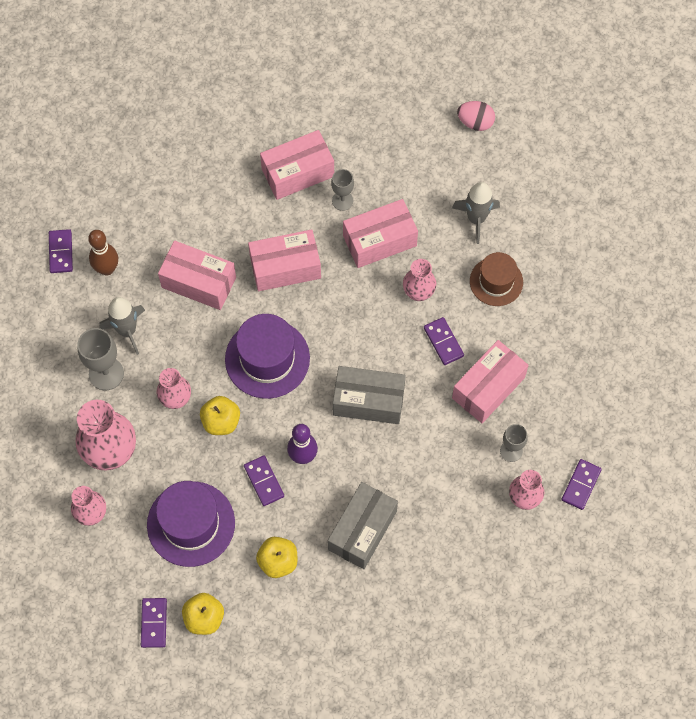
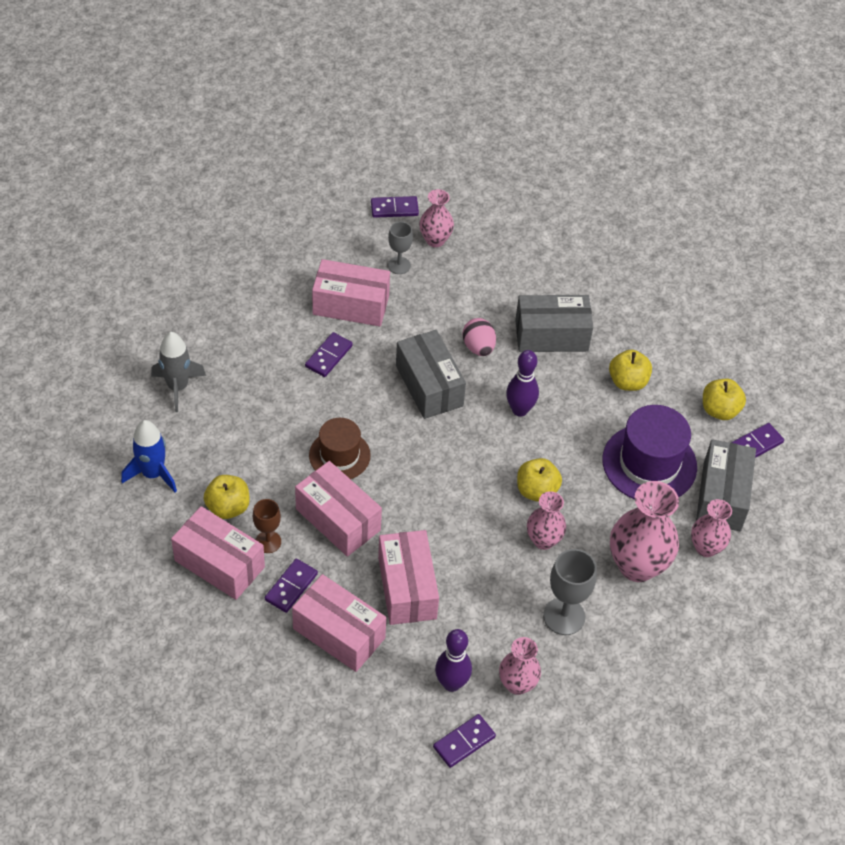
camera: 125 degrees left, 15 degrees down
brown bowling pin [88,230,118,275] -> purple bowling pin [435,629,472,692]
grey rocket [99,297,145,355] -> none
purple hat [225,314,310,399] -> none
purple domino [244,456,284,506] -> purple domino moved to [265,559,318,613]
grey goblet [331,169,354,211] -> yellow apple [203,475,250,519]
pink box [343,199,418,268] -> pink box moved to [292,574,386,672]
pink vase [403,259,436,301] -> pink vase moved to [499,637,541,695]
pink egg [457,101,495,131] -> pink egg moved to [463,318,496,356]
brown hat [470,252,523,306] -> brown hat moved to [309,418,371,479]
none -> blue rocket [121,420,177,493]
none -> brown goblet [253,499,281,553]
none -> grey box [696,439,756,531]

